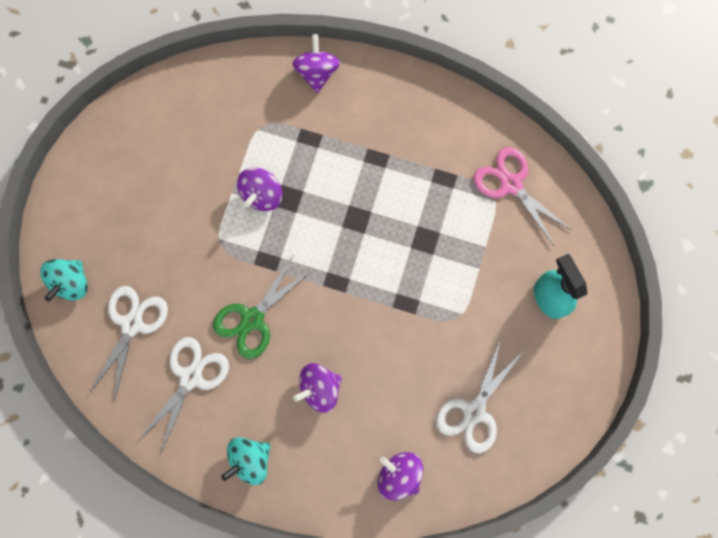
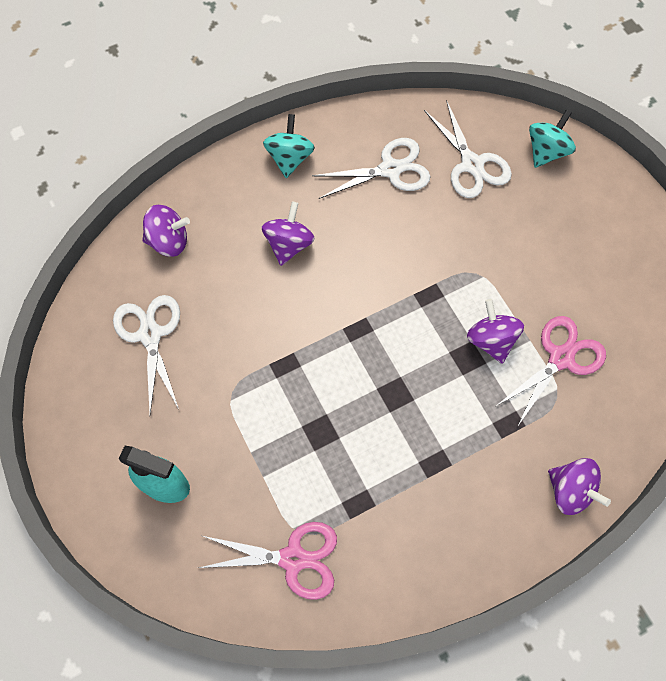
camera: 135 degrees right, 10 degrees down
turquoise spinning top [40,259,88,302] -> turquoise spinning top turned 60 degrees clockwise [529,110,576,168]
white scissors [138,337,229,453] -> white scissors turned 90 degrees counterclockwise [312,138,430,199]
green scissors [213,254,312,359] -> none
none -> pink scissors [496,316,606,427]

